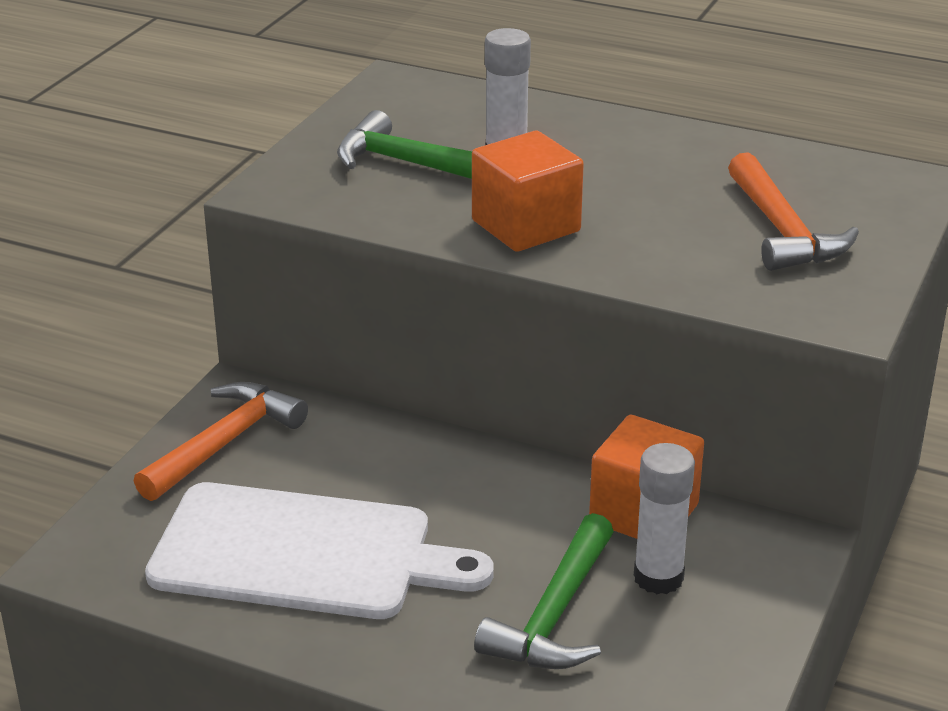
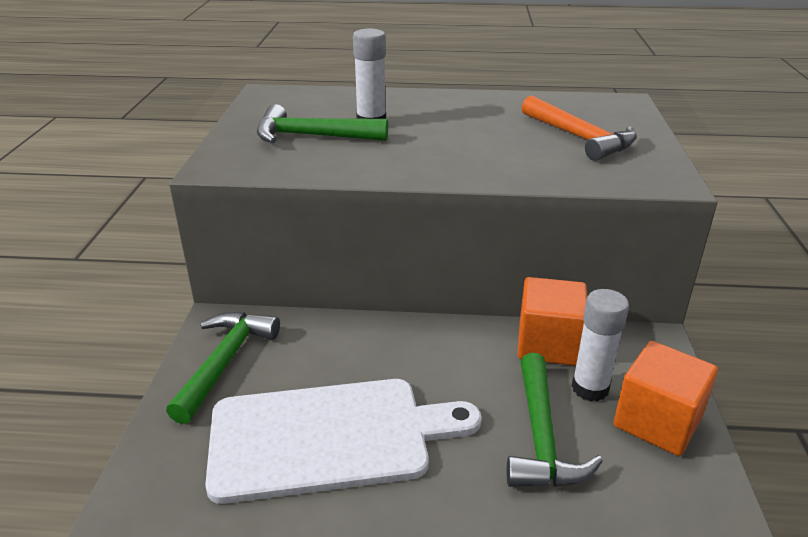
camera: 20 degrees left, 0 degrees up
orange hammer [134,382,308,501] -> green hammer [166,312,280,424]
orange cube [472,131,584,252] -> orange cube moved to [613,341,718,456]

